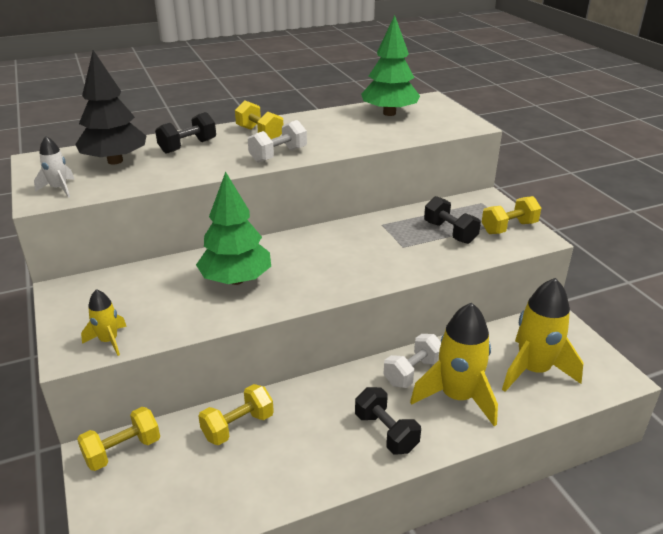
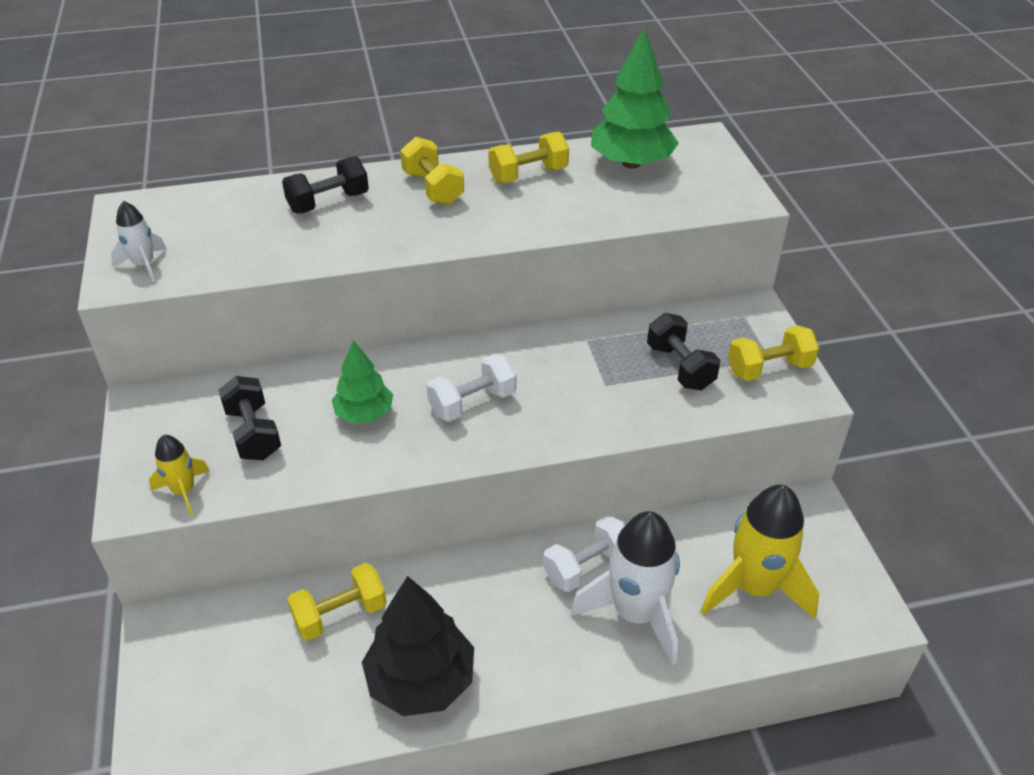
camera: 10 degrees right, 10 degrees up
black tree [75,50,146,164] -> black tree moved to [362,576,474,716]
yellow dumbbell [77,407,160,471] -> yellow dumbbell moved to [488,132,569,183]
green tree [196,172,271,285] -> green tree [332,340,393,423], size x0.61
white dumbbell [248,120,307,163] -> white dumbbell moved to [427,354,516,422]
black dumbbell [355,387,421,454] -> black dumbbell moved to [218,376,281,460]
yellow rocket [410,303,498,427] -> white rocket [571,511,680,666]

